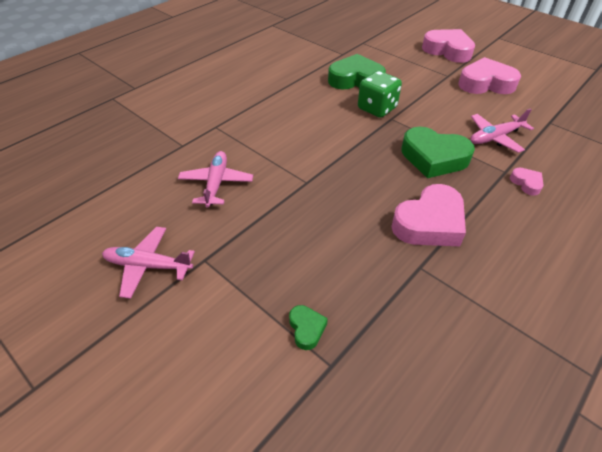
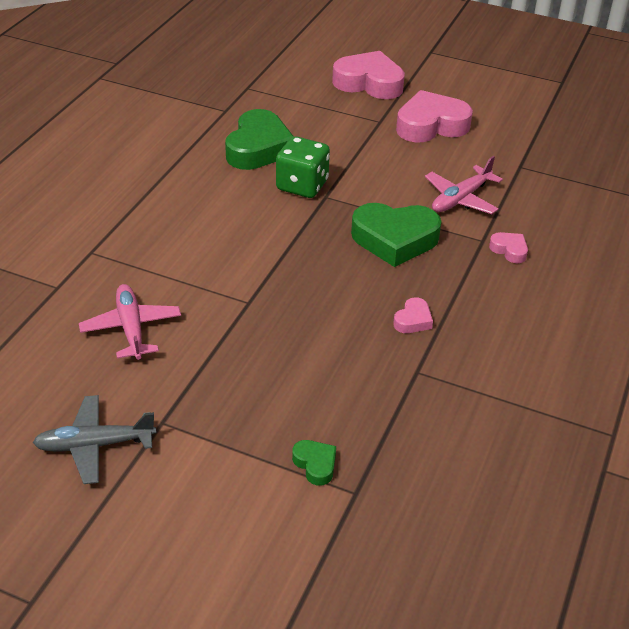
camera: 20 degrees left, 5 degrees down
pink plane [102,227,195,299] -> grey plane [32,395,156,484]
green heart [328,54,386,89] -> green heart turned 120 degrees clockwise [225,109,294,170]
pink heart [391,184,466,246] -> pink heart [393,297,433,333], size x0.46

